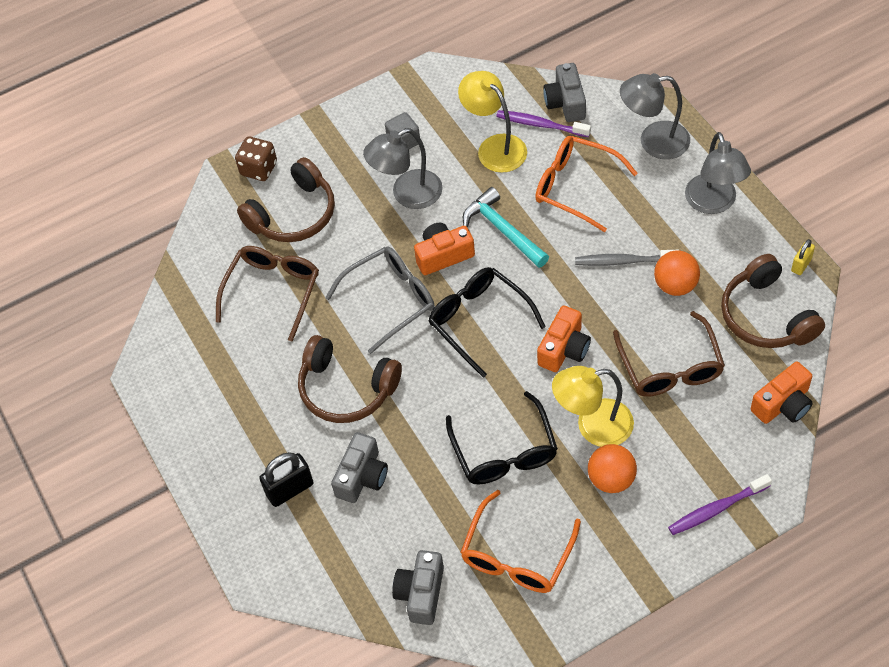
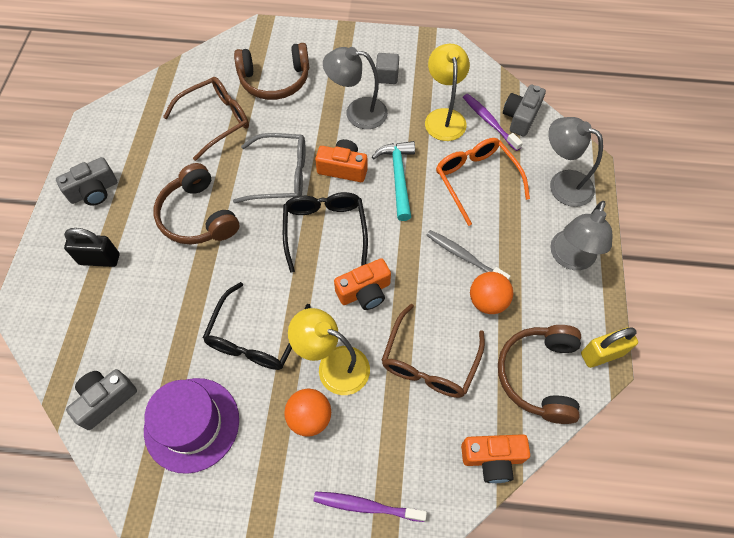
camera: 30 degrees right, 5 degrees up
brown dice [235,136,277,181] -> none
grey camera [331,432,388,503] -> grey camera moved to [56,157,117,205]
orange glasses [460,490,581,593] -> purple hat [144,378,239,474]
yellow padlock [791,239,815,275] -> yellow padlock [581,327,638,368], size x1.70

